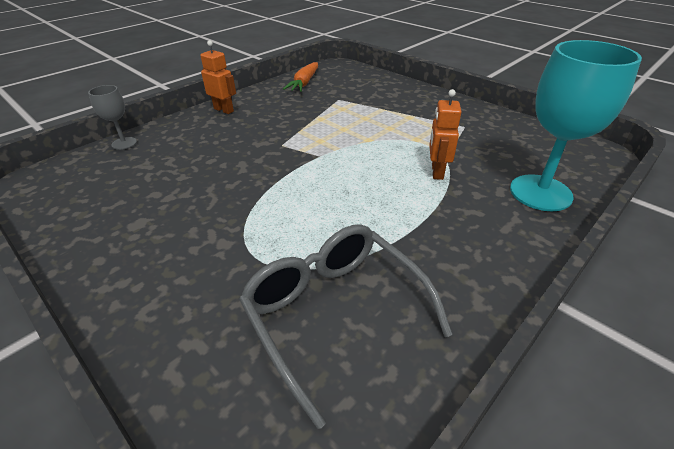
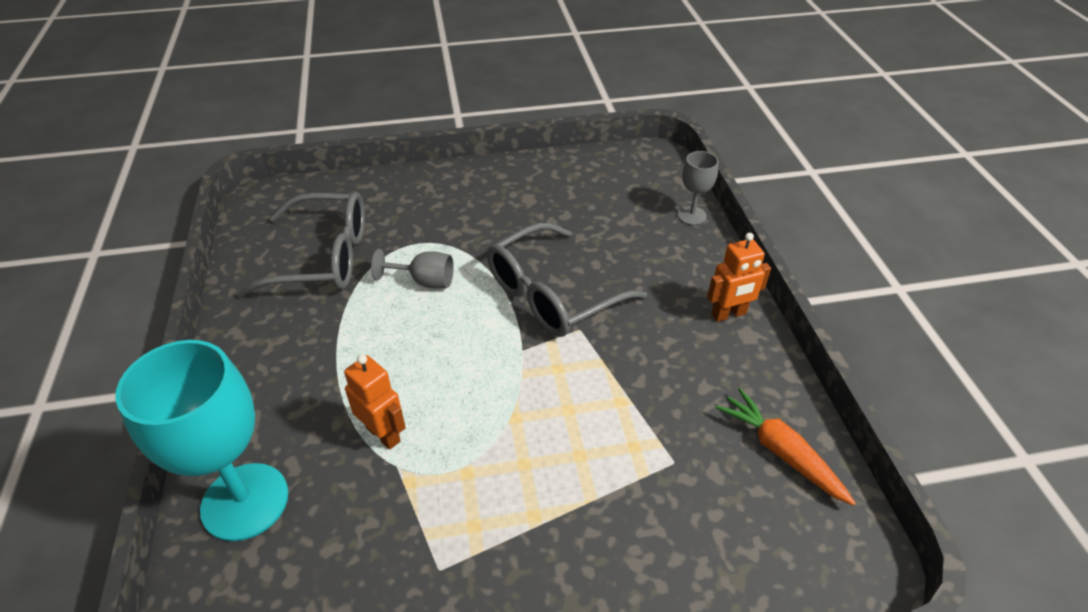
camera: 125 degrees right, 5 degrees up
none -> grey goblet [371,249,454,288]
none -> grey glasses [487,223,647,337]

